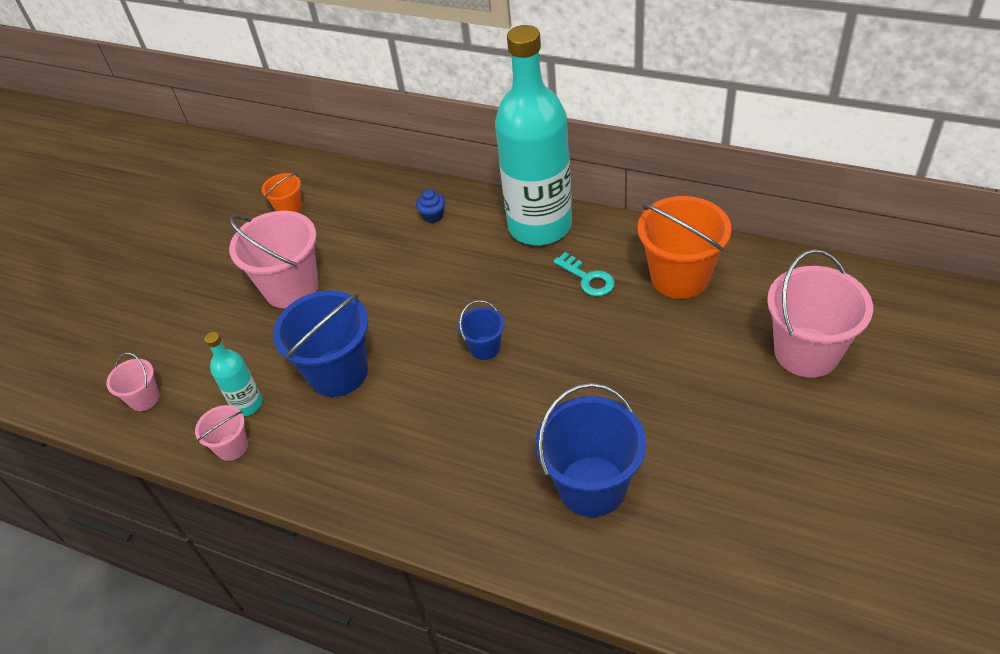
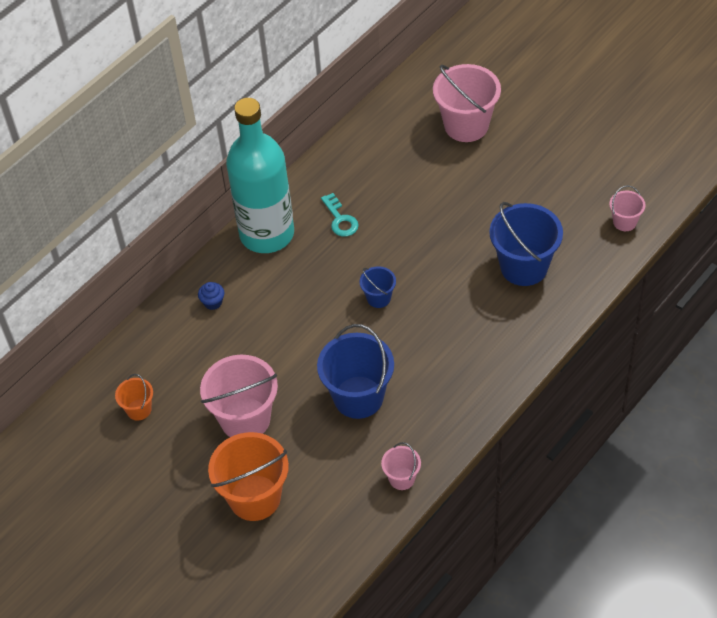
camera: 75 degrees left, 5 degrees up
pink bucket [106,352,160,411] -> pink bucket moved to [609,185,646,231]
turquoise bottle [205,332,263,416] -> none
turquoise key [553,252,615,296] -> turquoise key turned 90 degrees clockwise [321,193,359,237]
orange bucket [638,196,731,299] -> orange bucket moved to [208,432,289,521]

